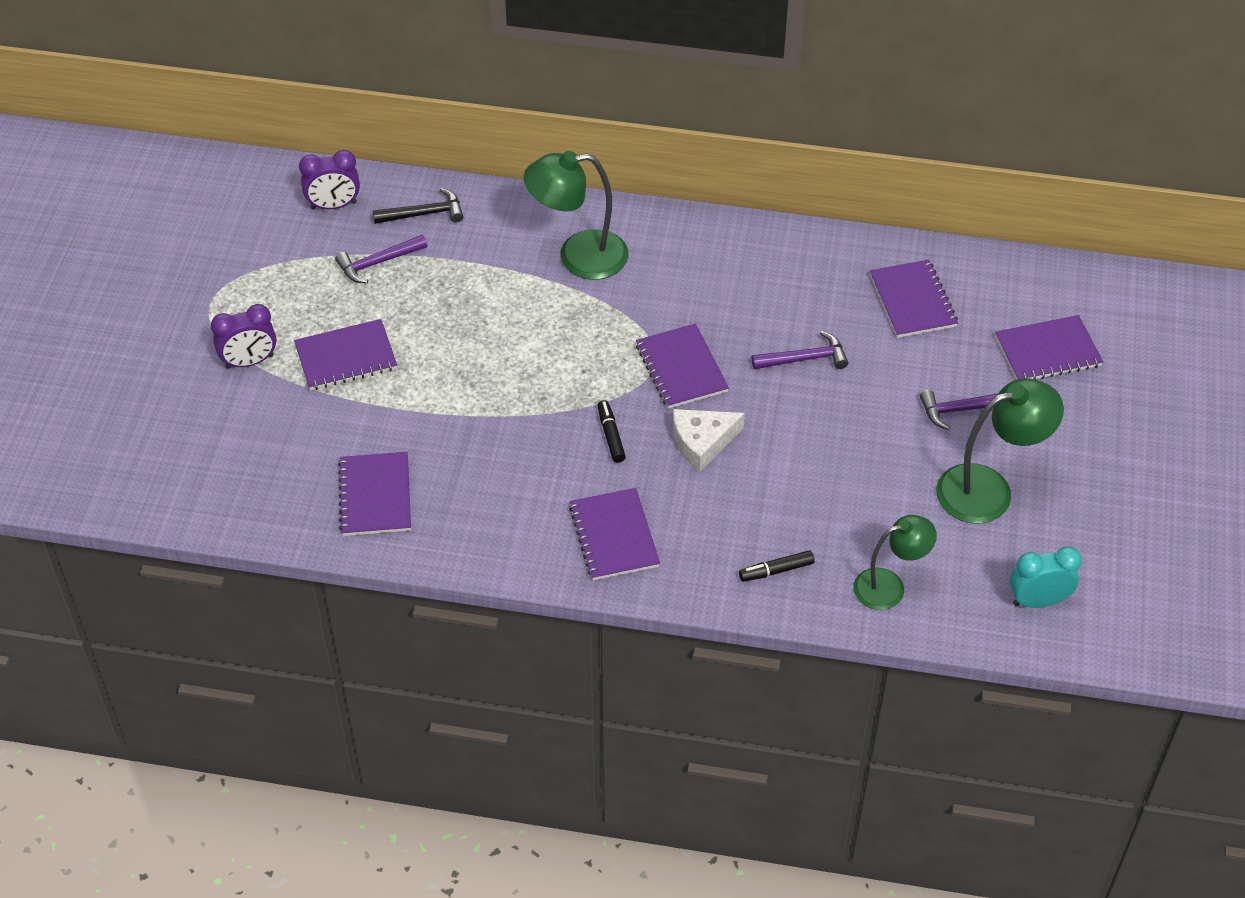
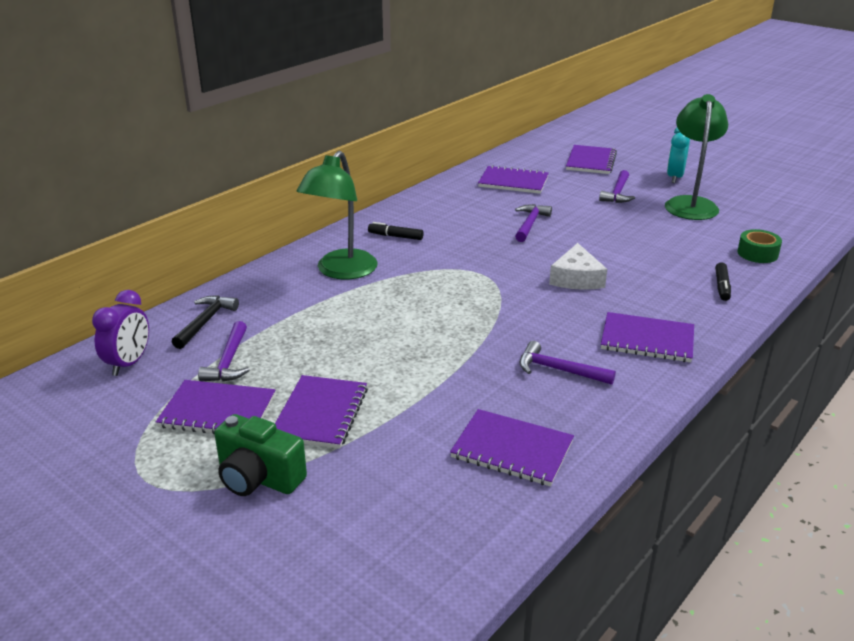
camera: 60 degrees left, 20 degrees down
purple clock [211,304,276,369] -> green camera [214,414,307,496]
black marker [598,400,626,463] -> black marker moved to [368,222,424,240]
purple notebook [636,323,729,409] -> purple notebook moved to [156,380,275,434]
green lamp [854,515,937,610] -> green tape [737,229,782,263]
turquoise clock [1010,546,1082,608] -> turquoise clock moved to [667,128,690,183]
none -> purple hammer [520,341,616,385]

